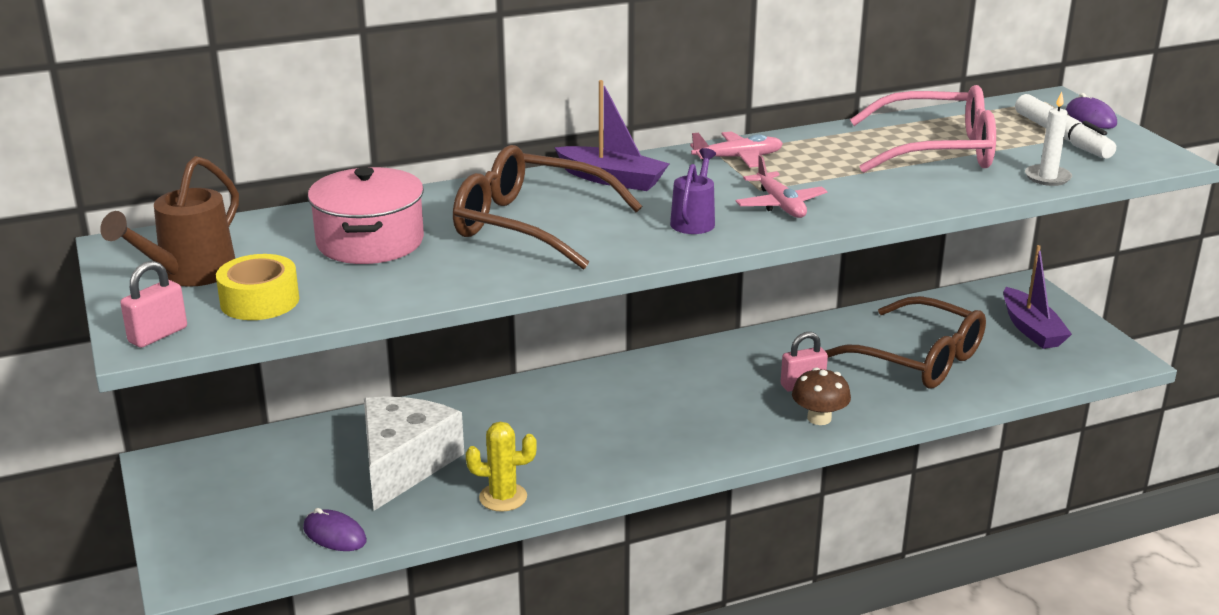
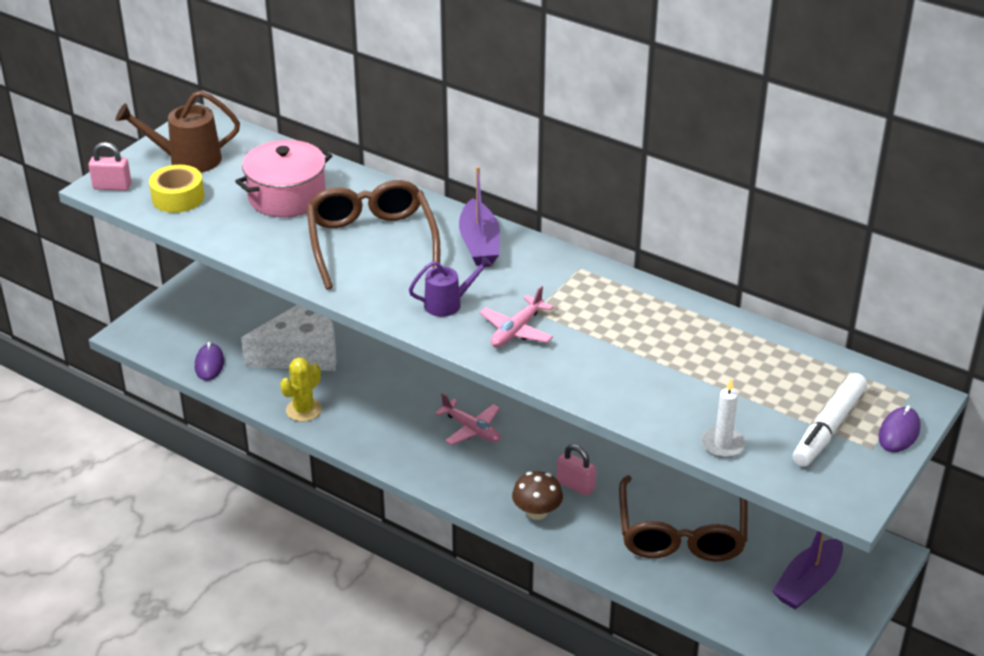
camera: 55 degrees right, 10 degrees up
yellow cactus [466,422,537,512] -> yellow cactus turned 75 degrees clockwise [280,357,322,422]
pink plane [690,131,783,168] -> pink plane moved to [435,393,501,446]
pink glasses [850,85,996,173] -> none

